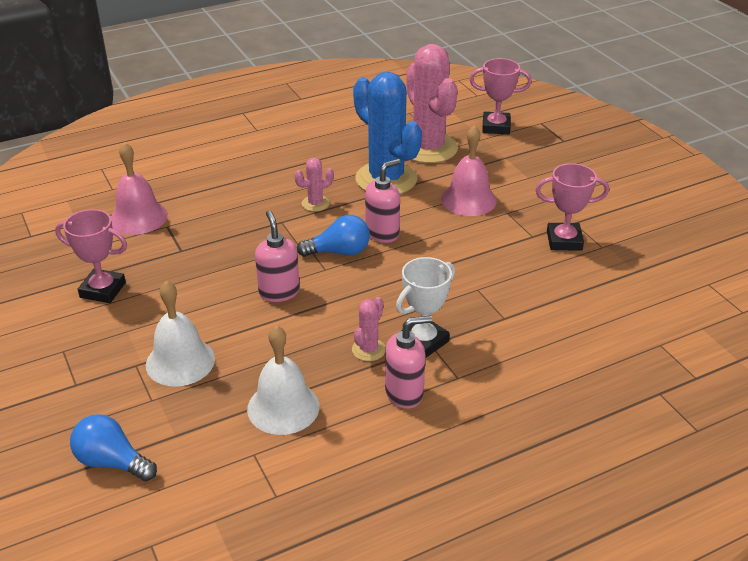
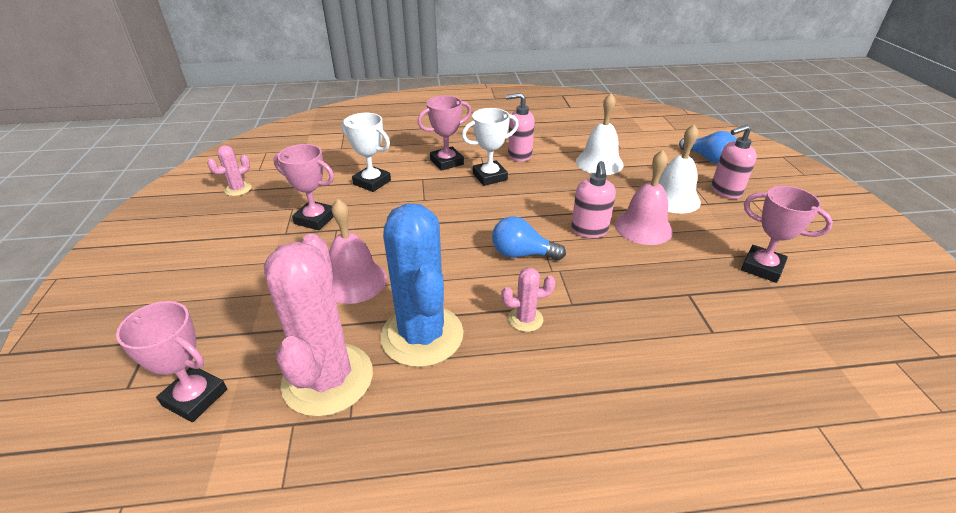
camera: 160 degrees left, 0 degrees up
pink bell [111,142,168,235] -> pink bell moved to [615,150,673,245]
pink cactus [352,297,386,361] -> pink cactus moved to [207,145,251,196]
pink soap dispenser [365,159,401,243] -> pink soap dispenser moved to [711,125,757,199]
none -> white trophy [341,113,391,192]
none -> pink trophy [418,96,471,171]

